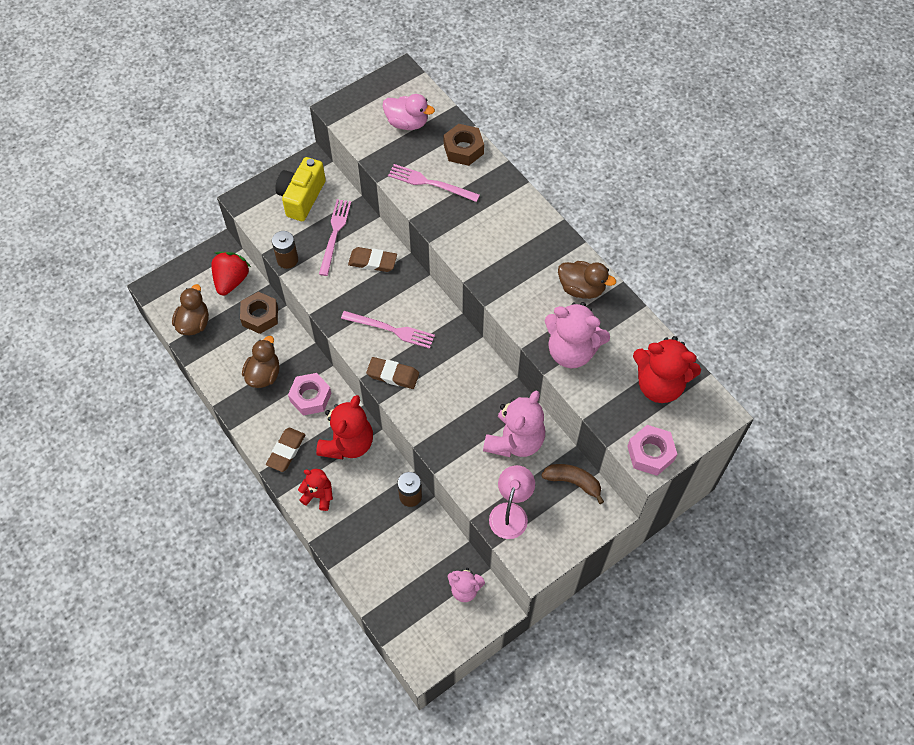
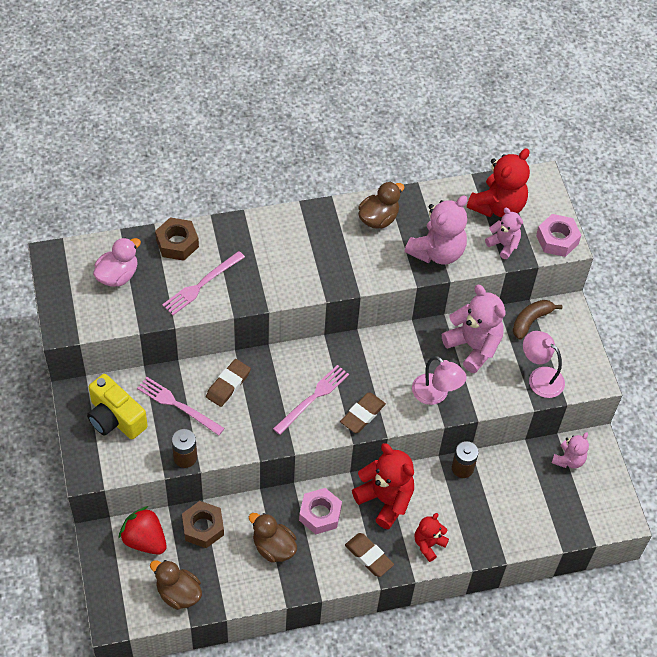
camera: 70 degrees left, 5 degrees down
none -> pink lamp [412,356,467,405]
none -> pink teddy bear [485,208,523,259]

